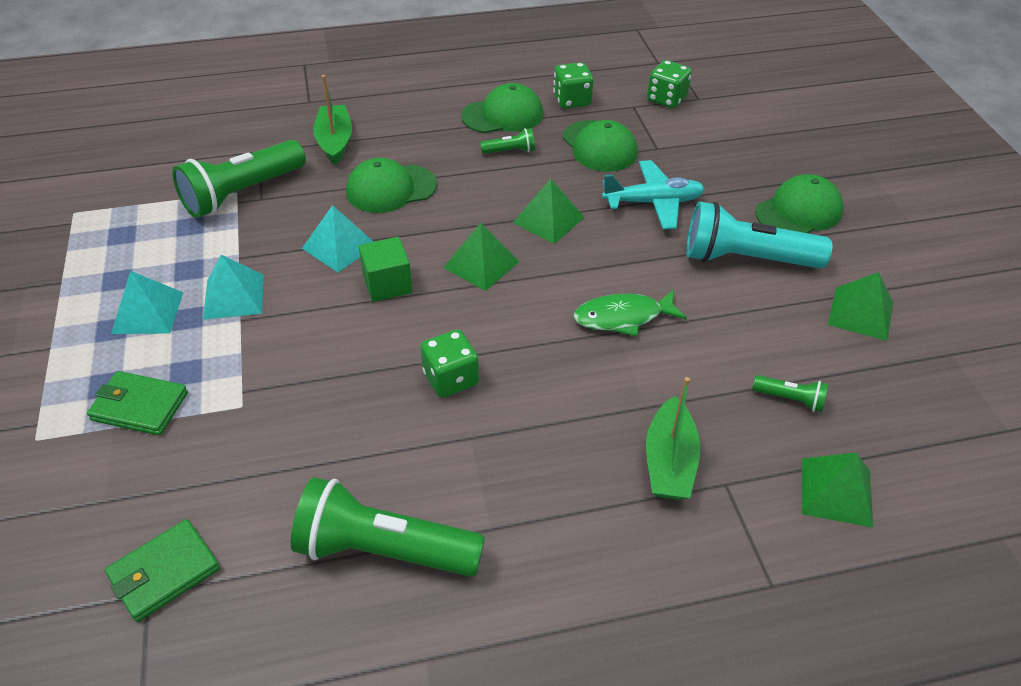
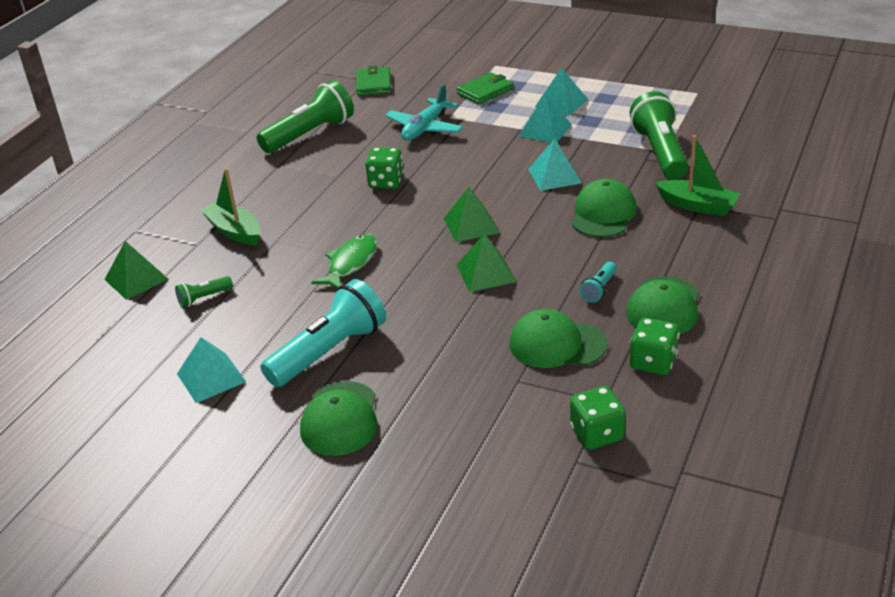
camera: 130 degrees right, 10 degrees down
green cube [359,237,413,302] -> none
green flashlight [480,128,535,154] -> turquoise flashlight [579,262,617,303]
turquoise plane [602,160,705,230] -> turquoise plane moved to [385,84,463,141]
green pyramid [828,272,893,341] -> turquoise pyramid [177,337,246,403]

